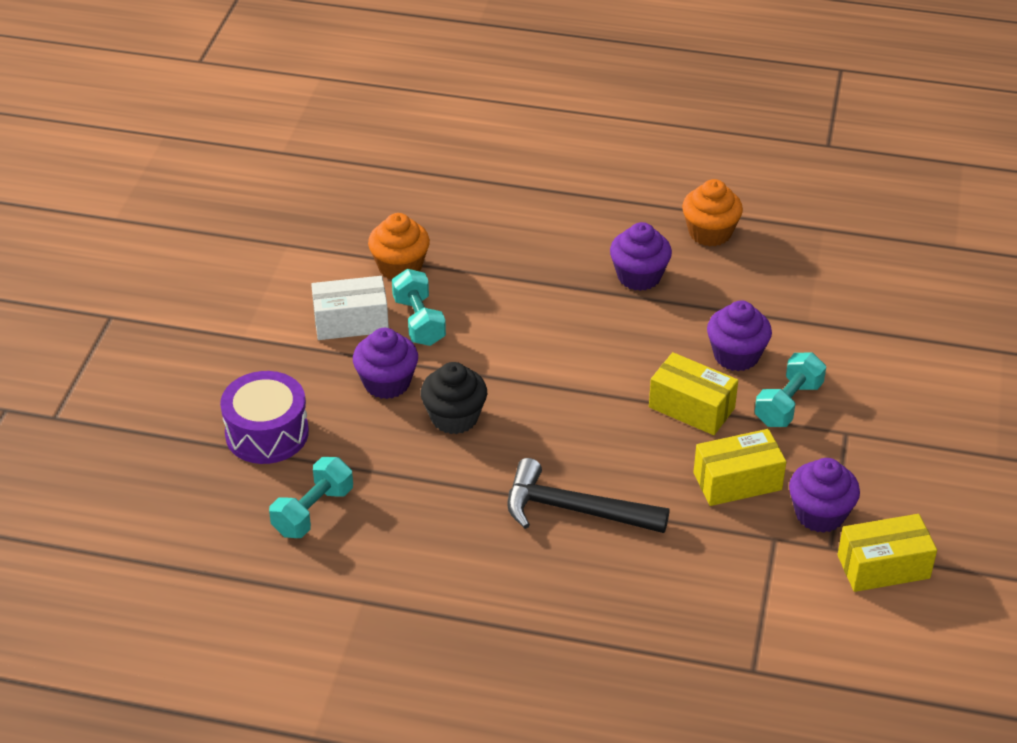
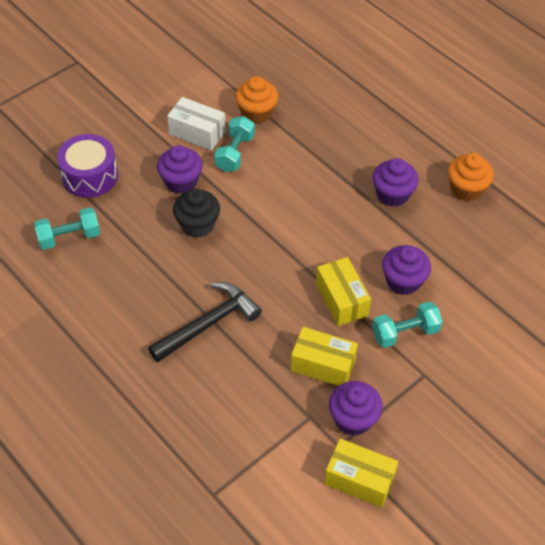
camera: 35 degrees right, 10 degrees up
black hammer [507,458,669,533] -> black hammer turned 90 degrees clockwise [148,282,262,362]

